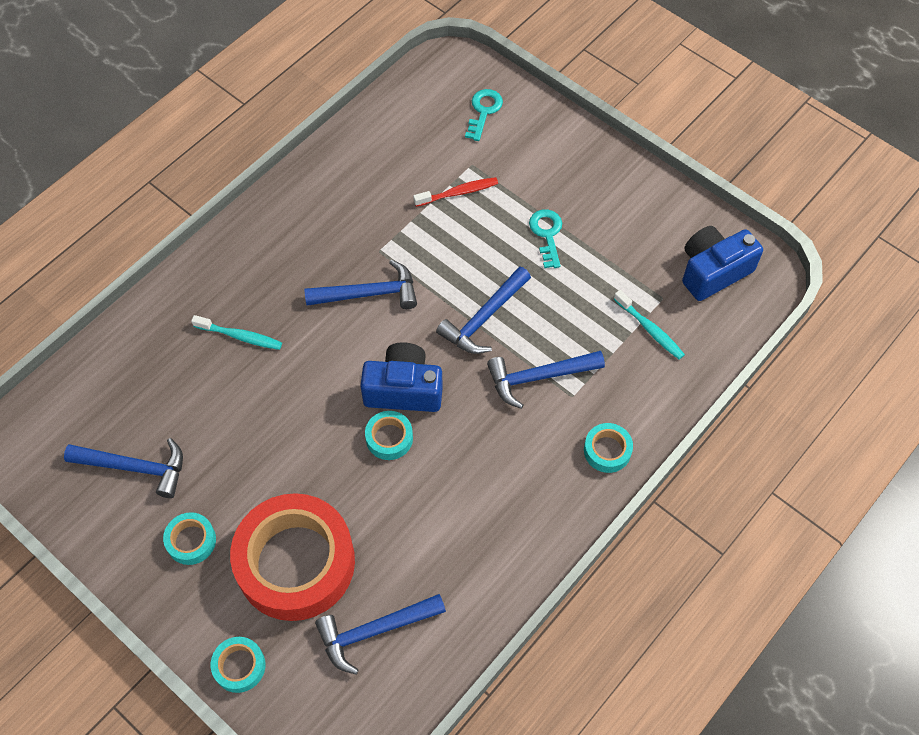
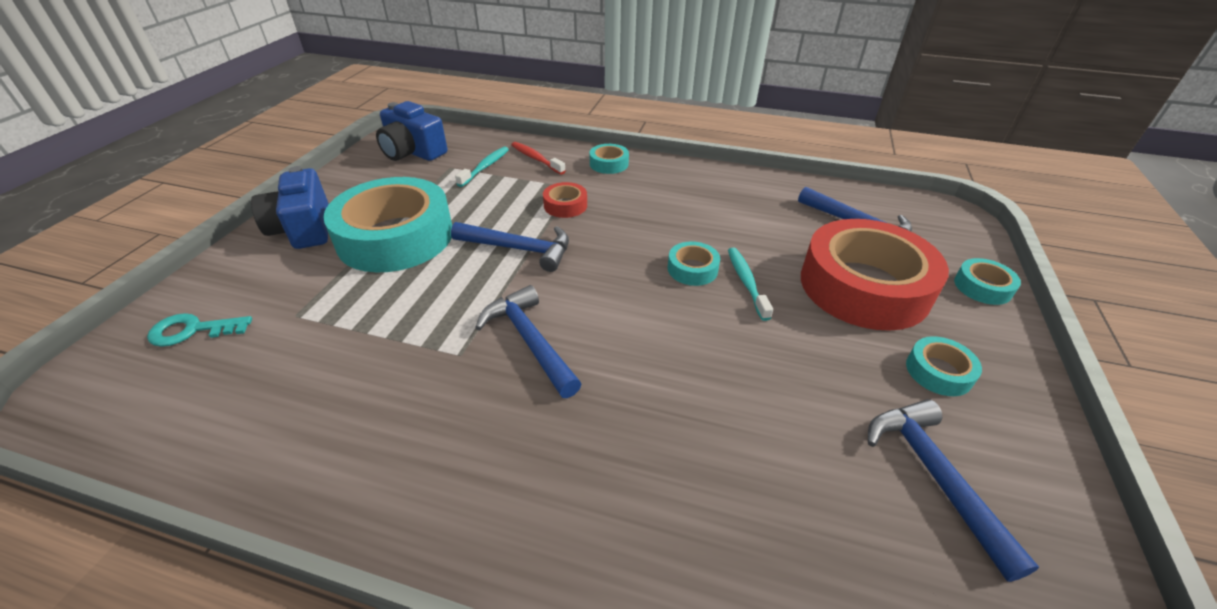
camera: 115 degrees left, 20 degrees down
turquoise toothbrush [191,315,282,350] -> turquoise toothbrush moved to [728,248,773,321]
blue camera [360,342,443,412] -> blue camera moved to [251,166,328,249]
red toothbrush [413,177,498,207] -> red toothbrush moved to [511,142,566,175]
blue hammer [487,351,605,409] -> red tape [543,182,587,218]
turquoise key [529,209,562,268] -> turquoise tape [323,177,452,272]

